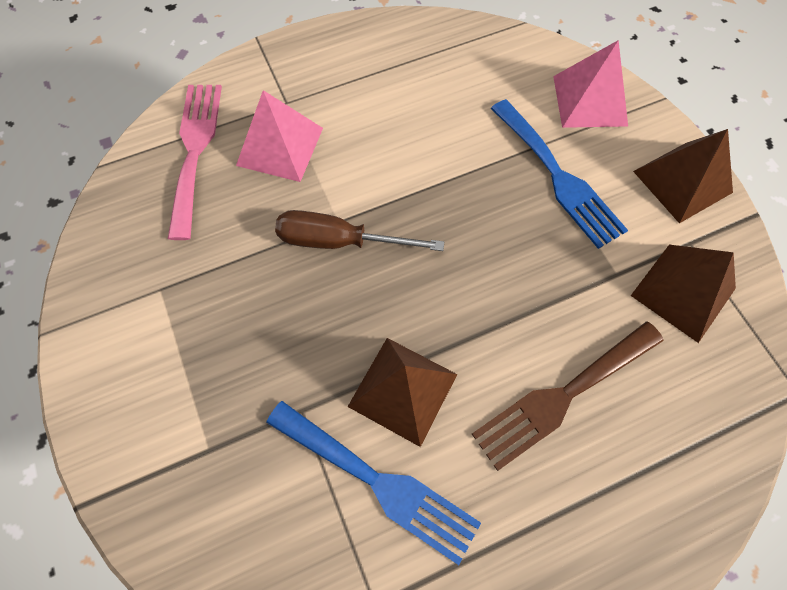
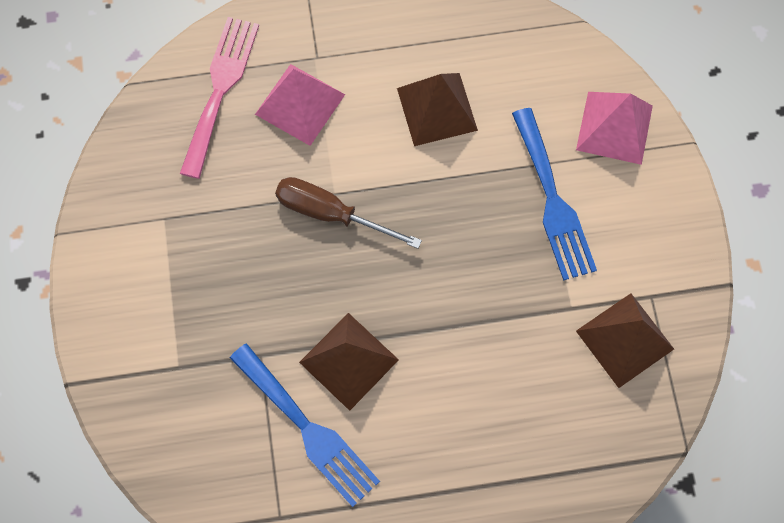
camera: 15 degrees right, 5 degrees up
brown fork [472,321,664,471] -> none
brown pyramid [633,129,733,223] -> brown pyramid moved to [397,73,478,146]

